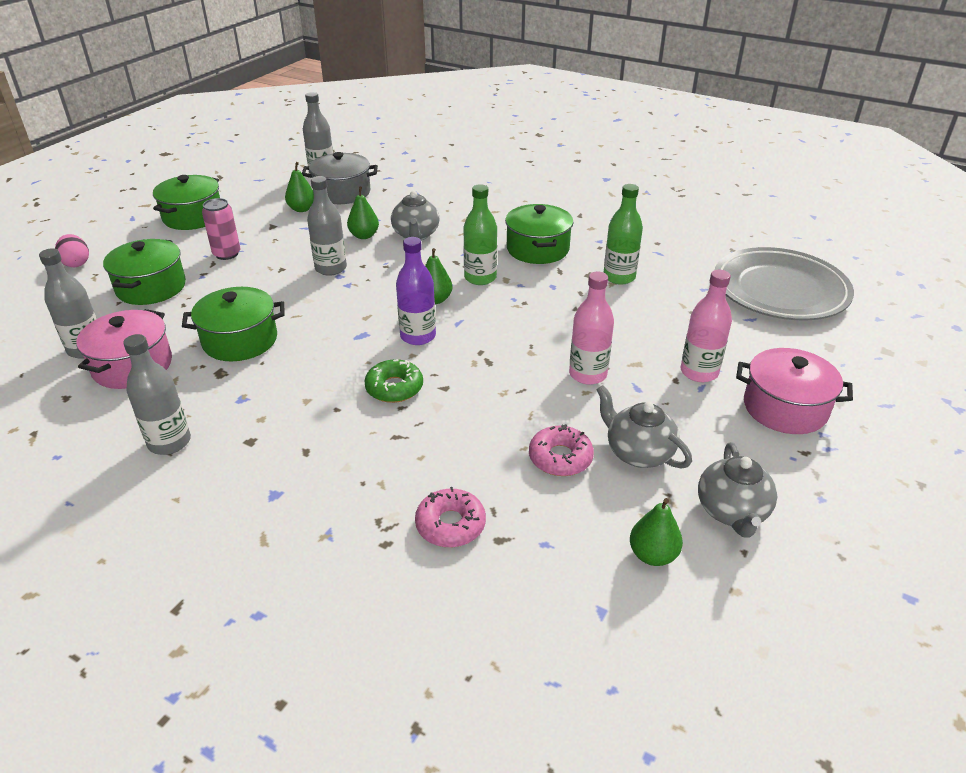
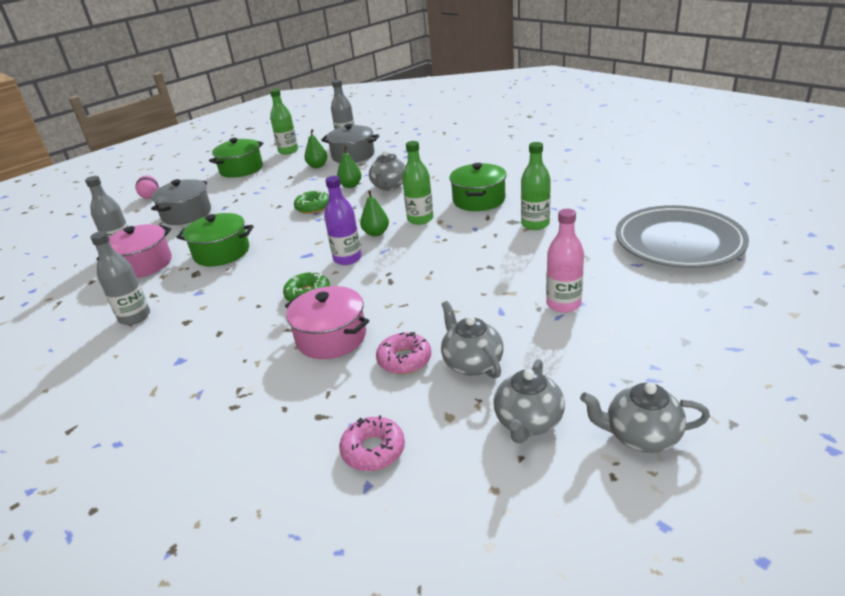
camera: 20 degrees right, 5 degrees down
green pot [103,239,186,305] -> grey pot [151,179,211,225]
pink can [202,198,240,260] -> none
grey bottle [307,176,347,276] -> green donut [294,190,329,214]
pink donut [415,487,486,547] -> pink donut moved to [339,415,405,471]
pink bottle [569,271,614,385] -> none
green pear [630,498,683,566] -> none
pink pot [736,348,853,434] -> pink pot moved to [285,286,369,359]
none -> green bottle [270,89,298,155]
none -> grey teapot [580,383,710,453]

